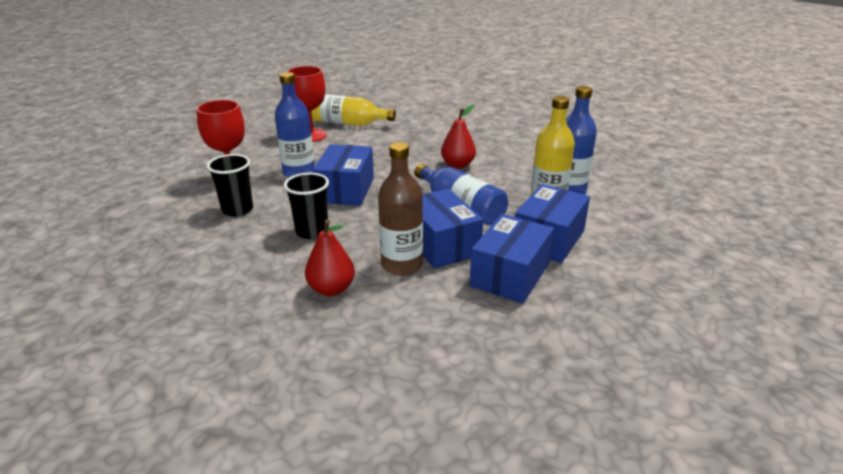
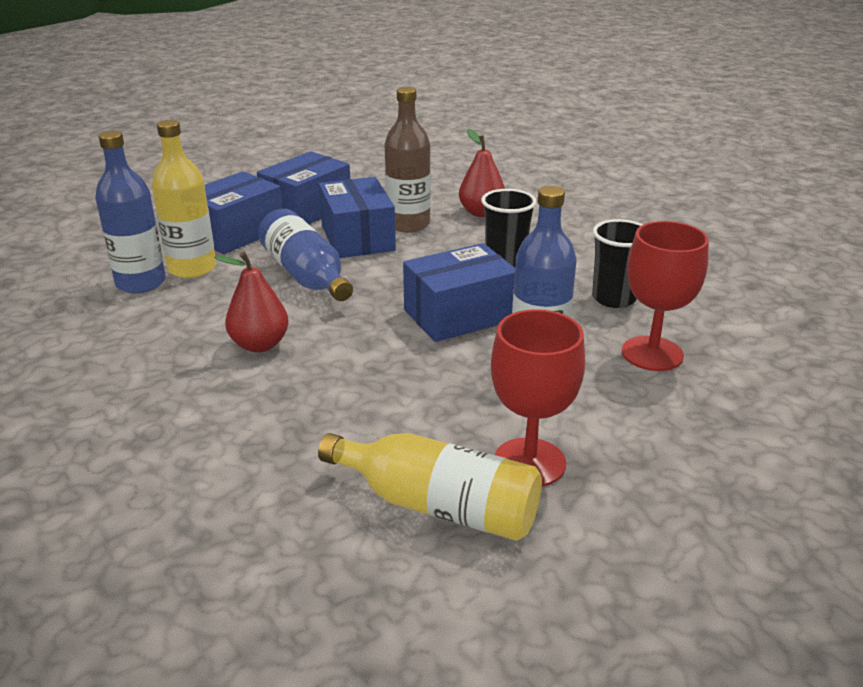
camera: 170 degrees left, 0 degrees up
blue box [313,144,374,206] -> blue box turned 45 degrees clockwise [403,243,515,342]

